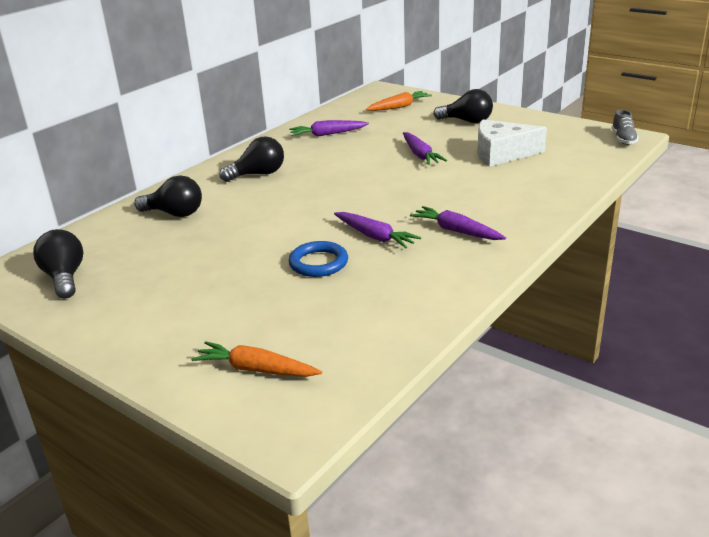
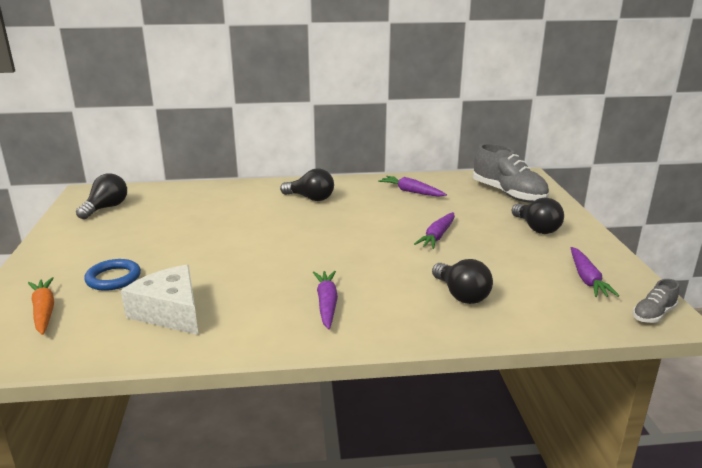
camera: 45 degrees right, 5 degrees down
black light bulb [134,175,202,217] -> black light bulb moved to [432,259,493,304]
blue ring [289,241,348,277] -> blue ring moved to [84,259,141,291]
purple carrot [334,212,421,248] -> purple carrot moved to [571,247,619,297]
orange carrot [366,91,432,111] -> grey shoe [473,143,549,203]
white cheese [477,119,547,167] -> white cheese moved to [121,265,198,335]

